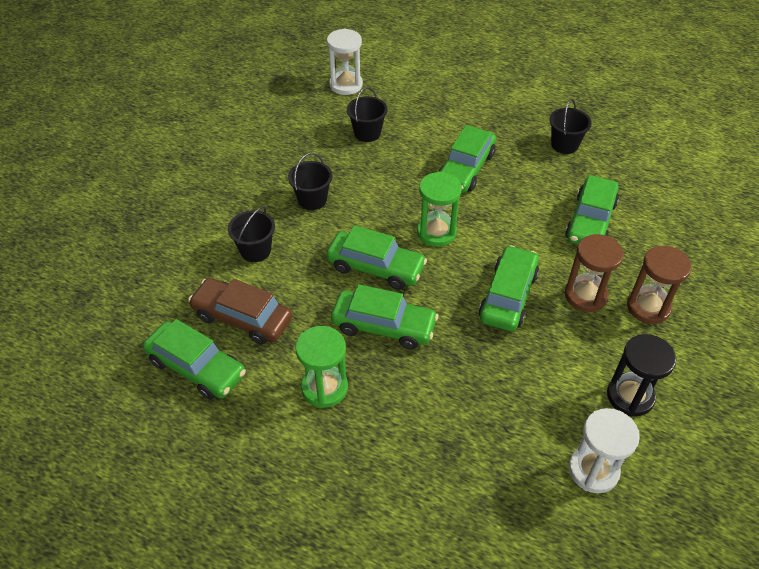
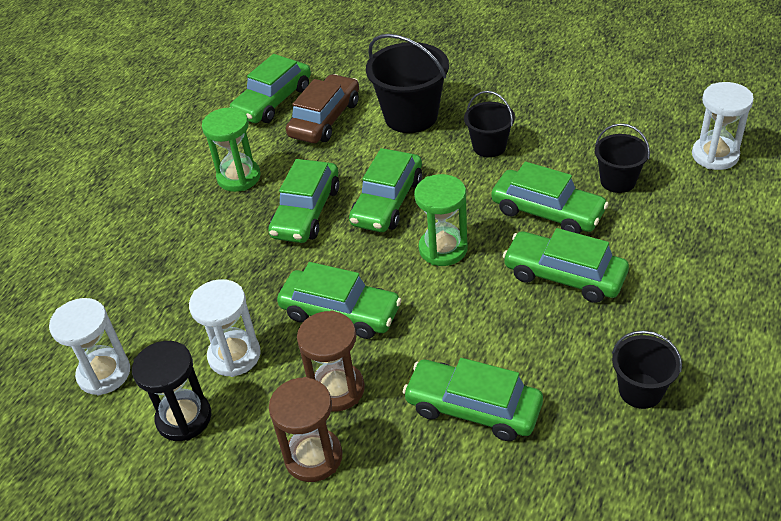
camera: 95 degrees right, 5 degrees down
black bucket [228,206,275,262] -> black bucket [366,34,449,133], size x1.69
none -> white hourglass [189,279,261,377]
none -> green car [491,162,609,234]

